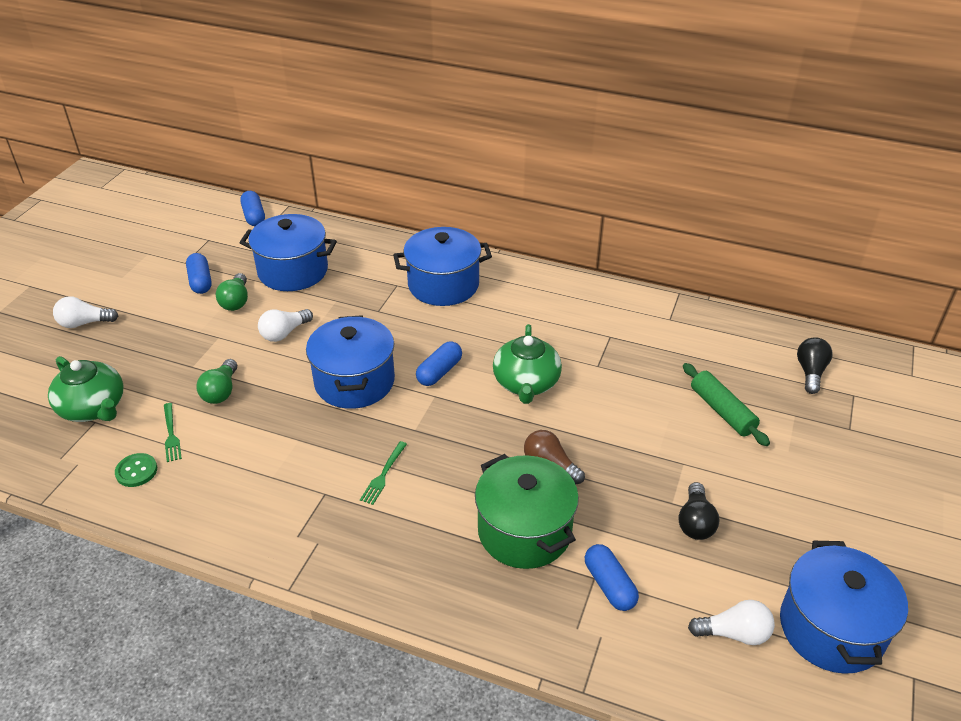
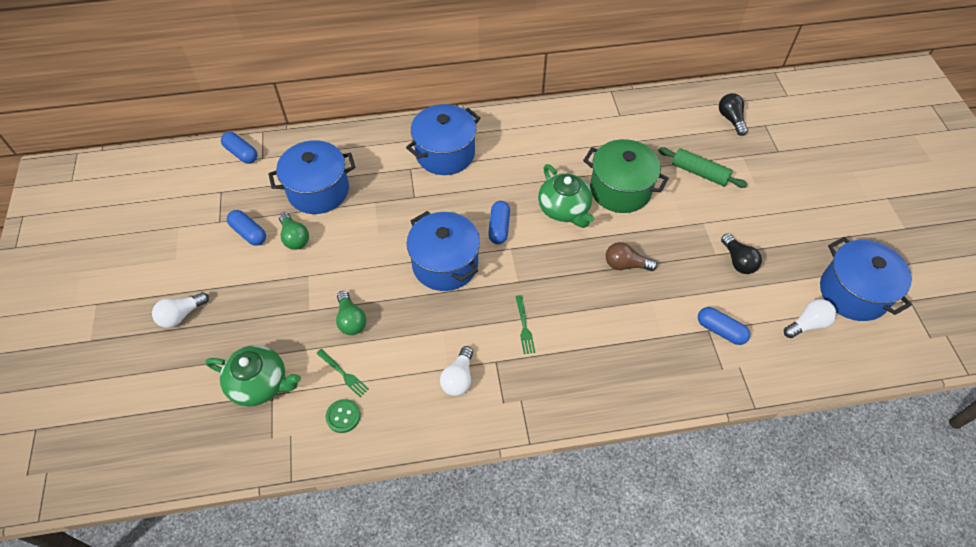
camera: 30 degrees left, 15 degrees up
white light bulb [258,309,313,342] -> white light bulb moved to [440,346,473,396]
green pot [475,454,579,569] -> green pot moved to [583,139,669,213]

